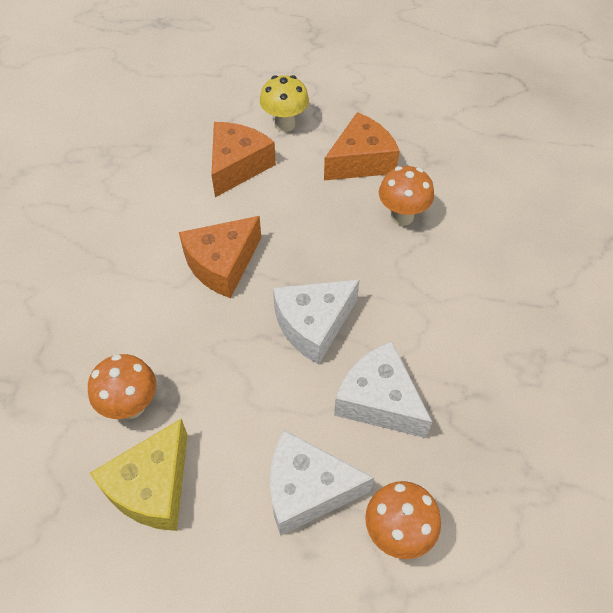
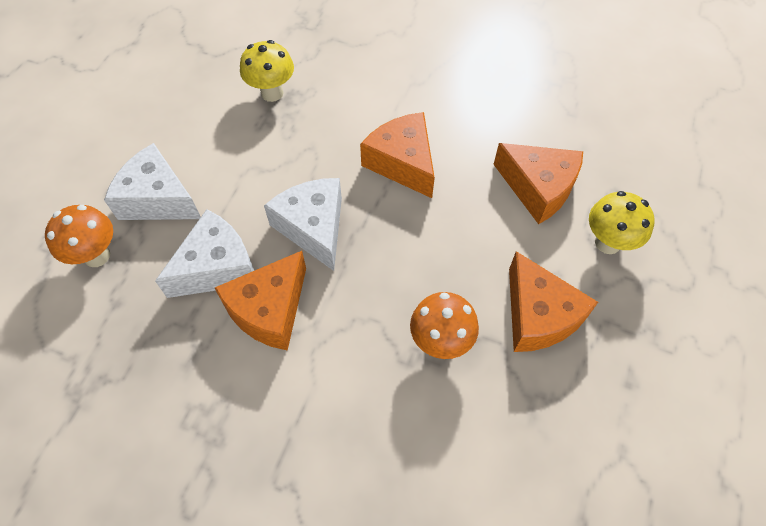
camera: 100 degrees right, 5 degrees up
orange mushroom [88,354,156,419] -> yellow mushroom [240,40,294,102]
yellow cheese [90,419,187,531] -> none
white cheese [270,430,374,536] -> white cheese turned 75 degrees counterclockwise [104,143,201,220]
none -> orange cheese [215,251,306,351]

